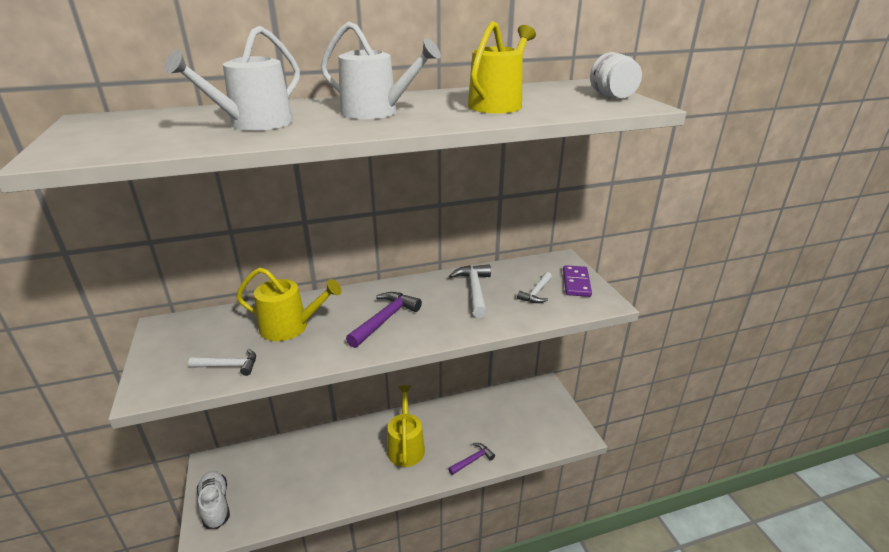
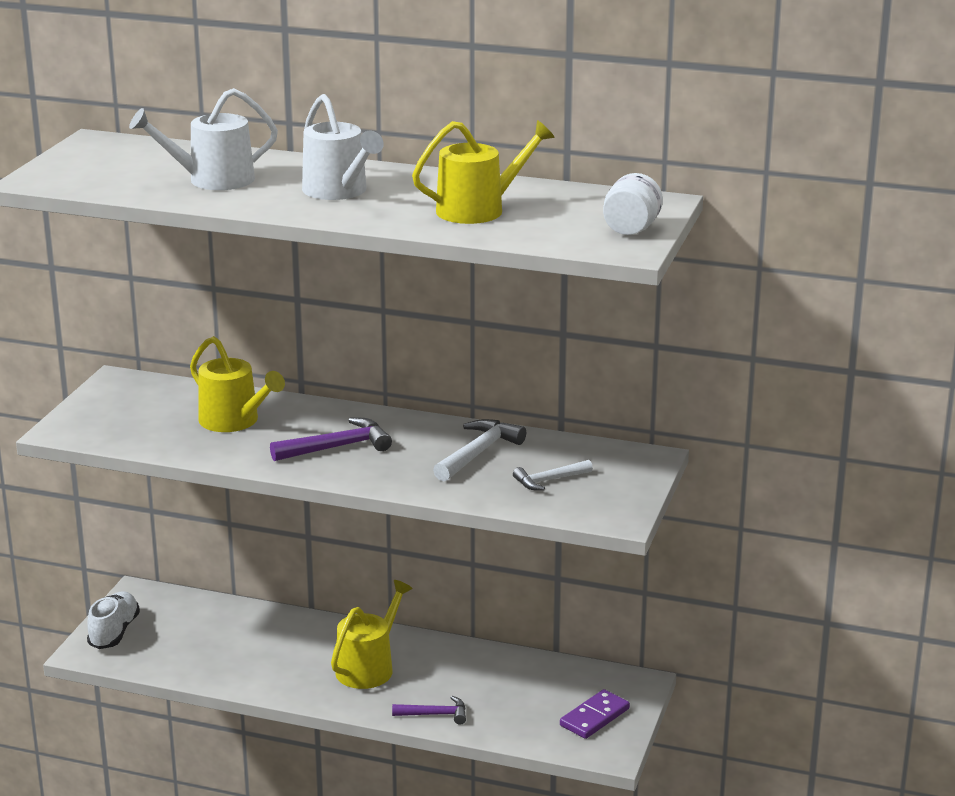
camera: 35 degrees right, 5 degrees down
white hammer [188,349,256,376] -> none
purple domino [563,265,592,297] -> purple domino moved to [560,689,630,739]

